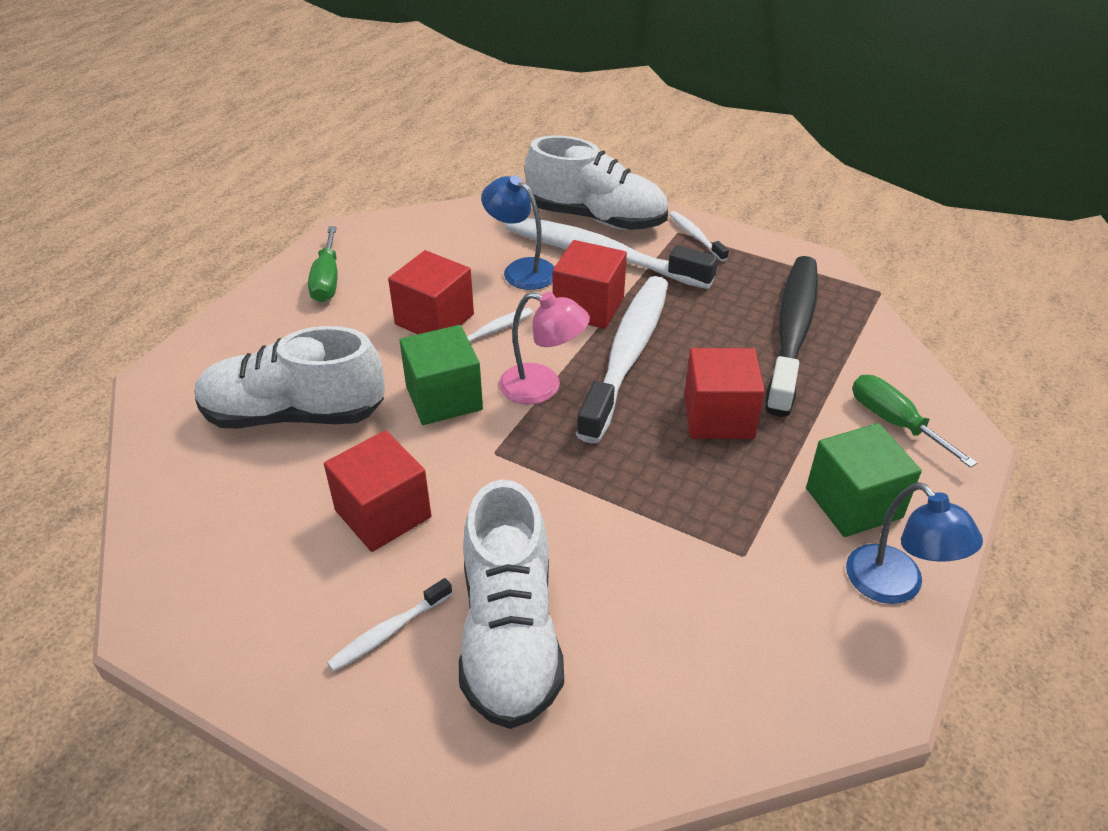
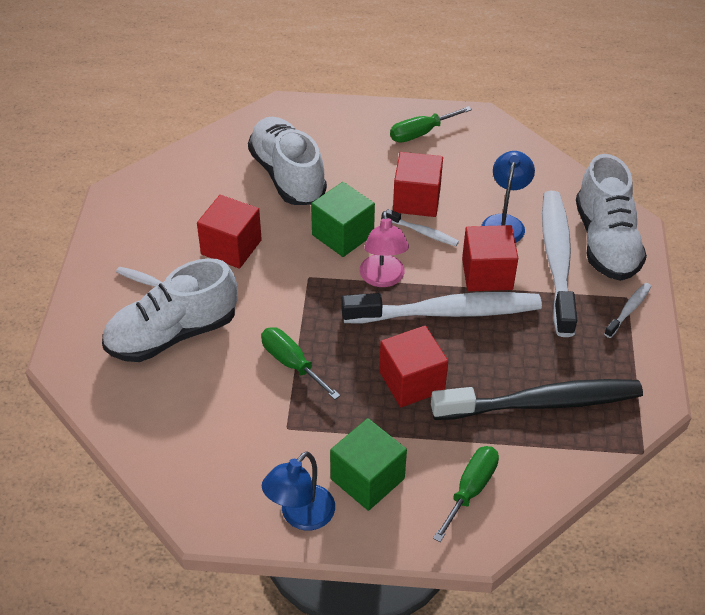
camera: 65 degrees right, 5 degrees up
none -> green screwdriver [261,327,340,400]

